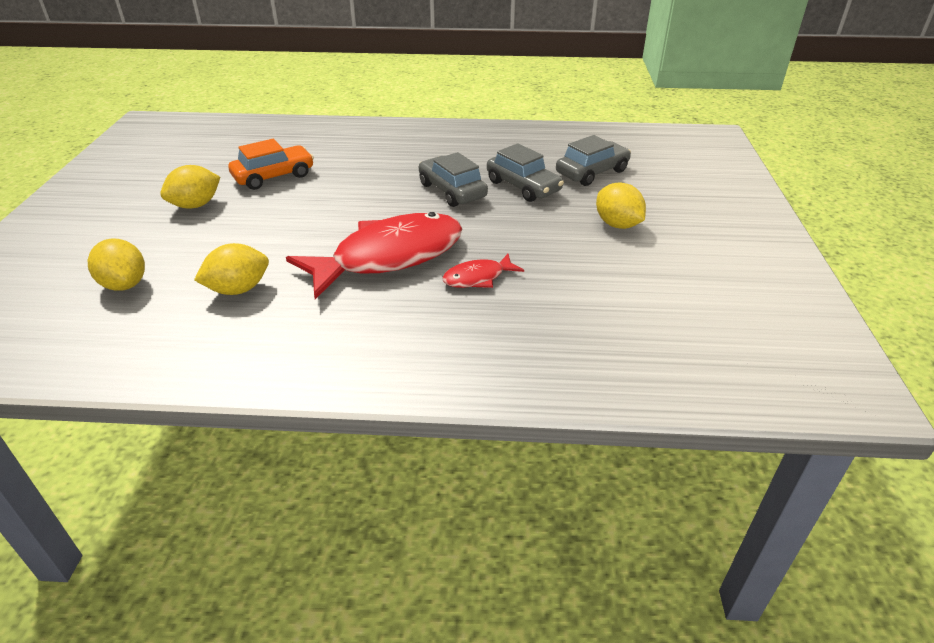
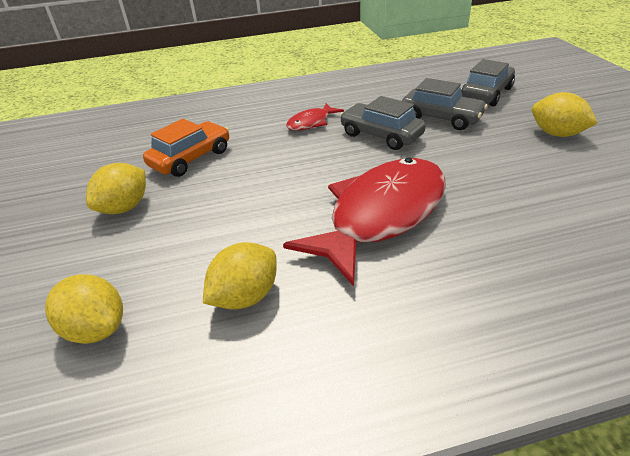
camera: 15 degrees left, 0 degrees up
red fish [442,254,524,288] -> red fish moved to [286,103,344,131]

